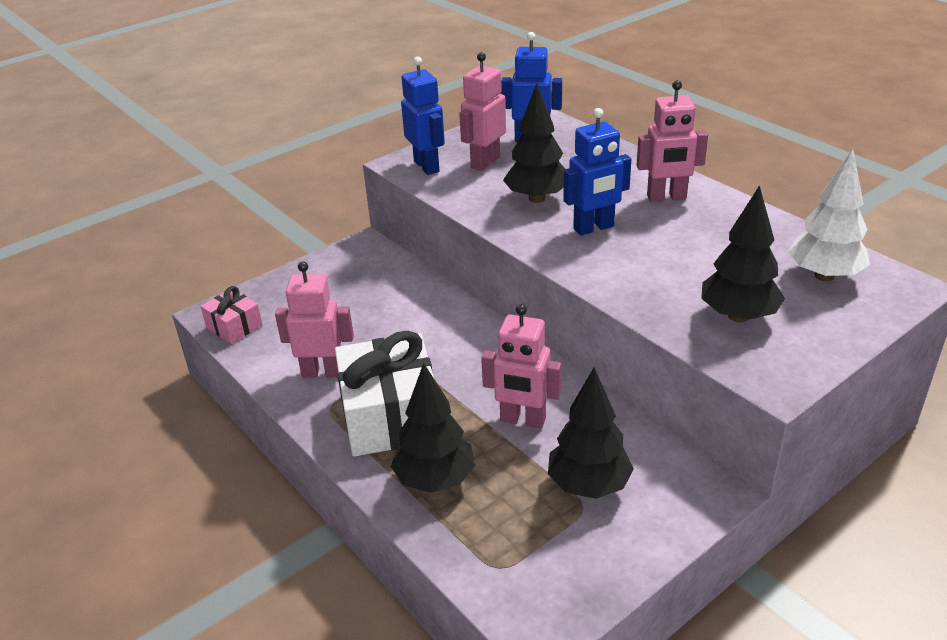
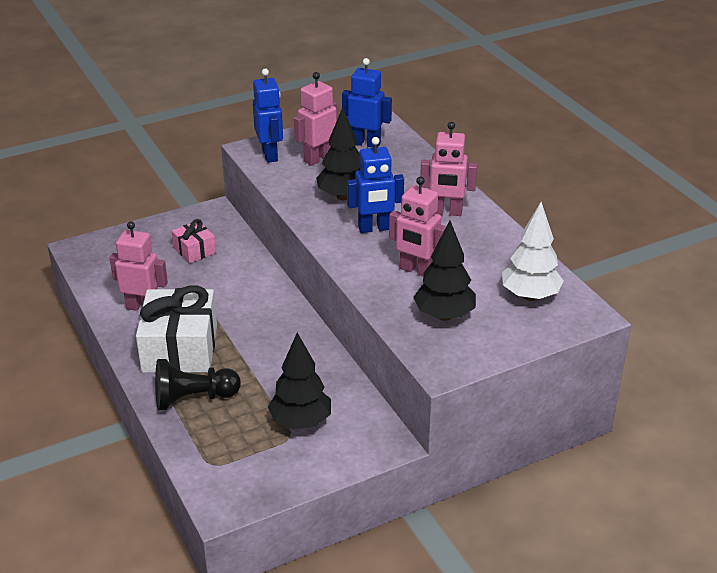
camera: 10 degrees right, 0 degrees up
pink gift [200,286,263,344] -> pink gift moved to [172,219,216,263]
black tree [391,363,475,493] -> black pawn [155,359,241,410]
pink robot [481,304,562,429] -> pink robot moved to [389,177,446,276]

